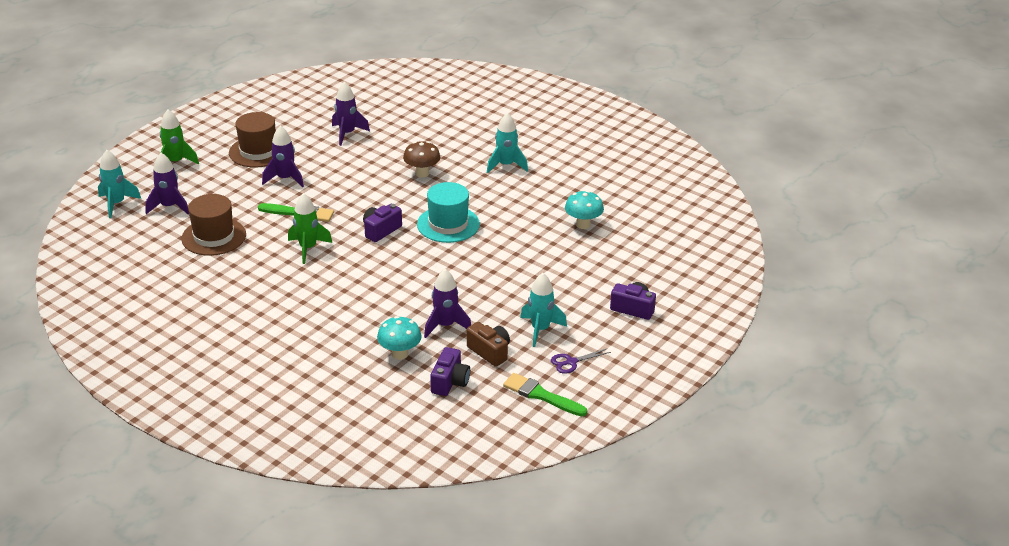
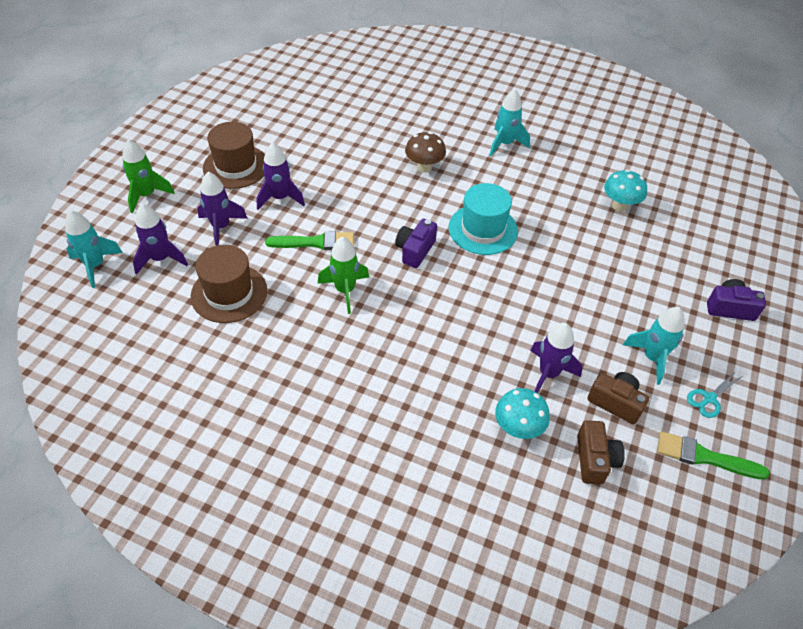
camera: 15 degrees left, 15 degrees up
purple rocket [332,82,370,146] -> purple rocket moved to [197,172,248,246]
purple camera [430,347,470,396] -> brown camera [577,420,625,484]
purple scissors [551,348,611,374] -> turquoise scissors [687,370,743,418]

